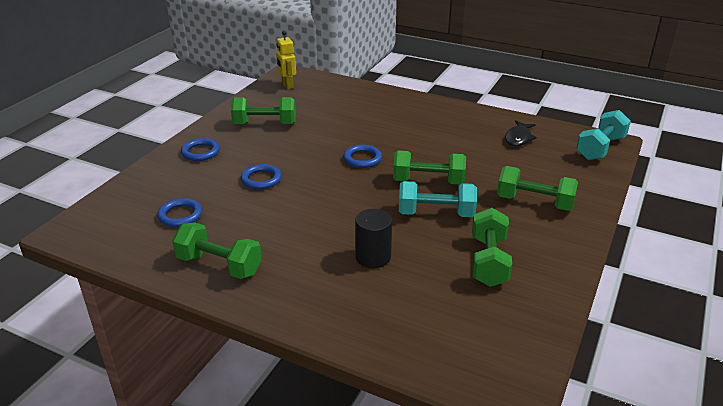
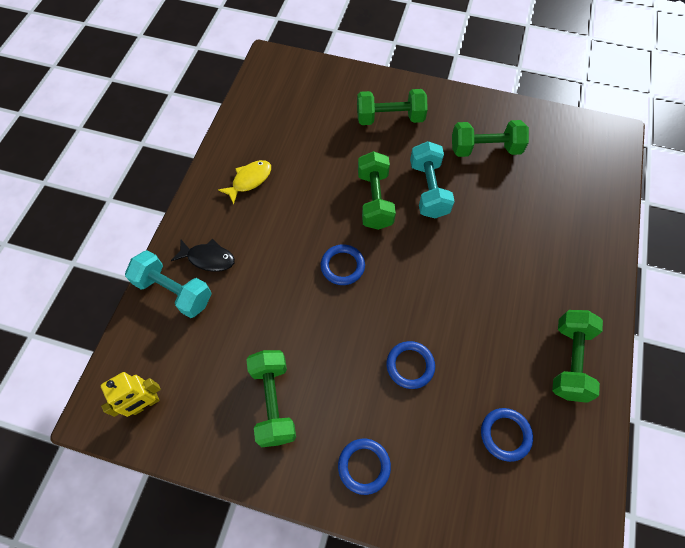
camera: 100 degrees left, 30 degrees up
black cylinder [355,209,392,268] -> none
green dumbbell [497,166,578,211] -> green dumbbell turned 75 degrees clockwise [357,89,428,125]
black fish [505,120,537,146] -> black fish moved to [171,239,235,272]
turquoise dumbbell [576,110,631,160] -> turquoise dumbbell moved to [125,250,211,318]
none -> yellow fish [218,160,271,205]

